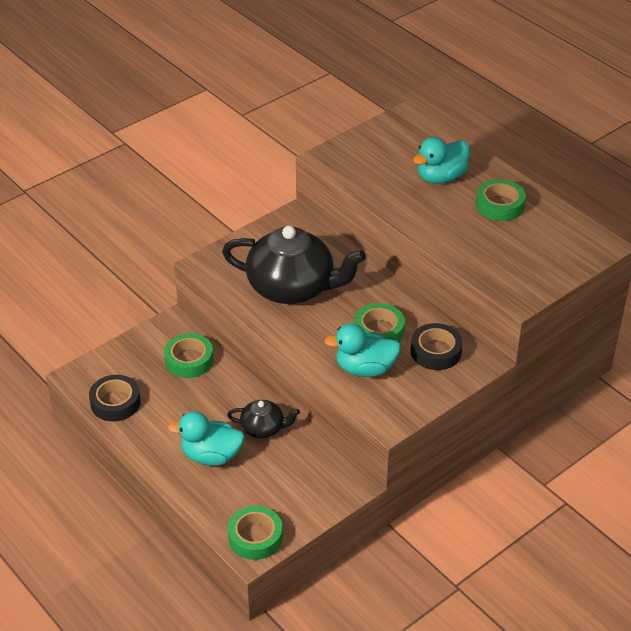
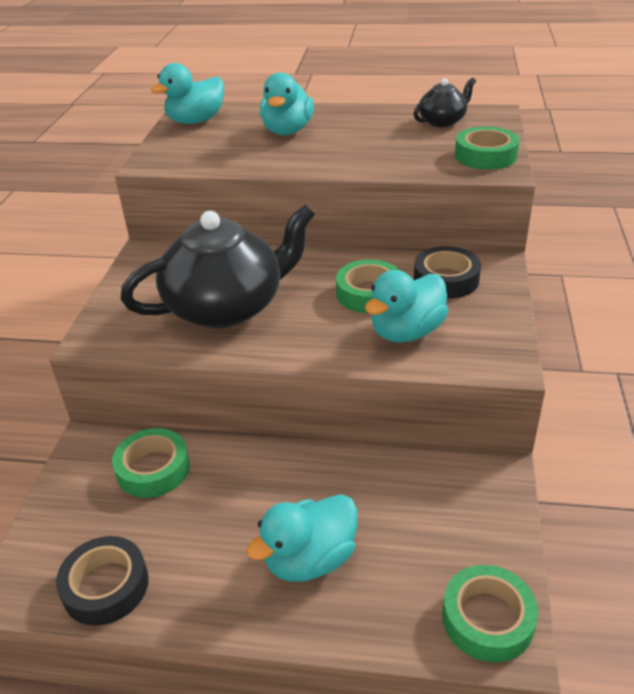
camera: 40 degrees left, 5 degrees down
black teapot [227,400,300,438] -> black teapot moved to [413,78,476,127]
green tape [476,179,526,221] -> green tape moved to [455,126,520,170]
none -> turquoise duck [151,63,224,124]

